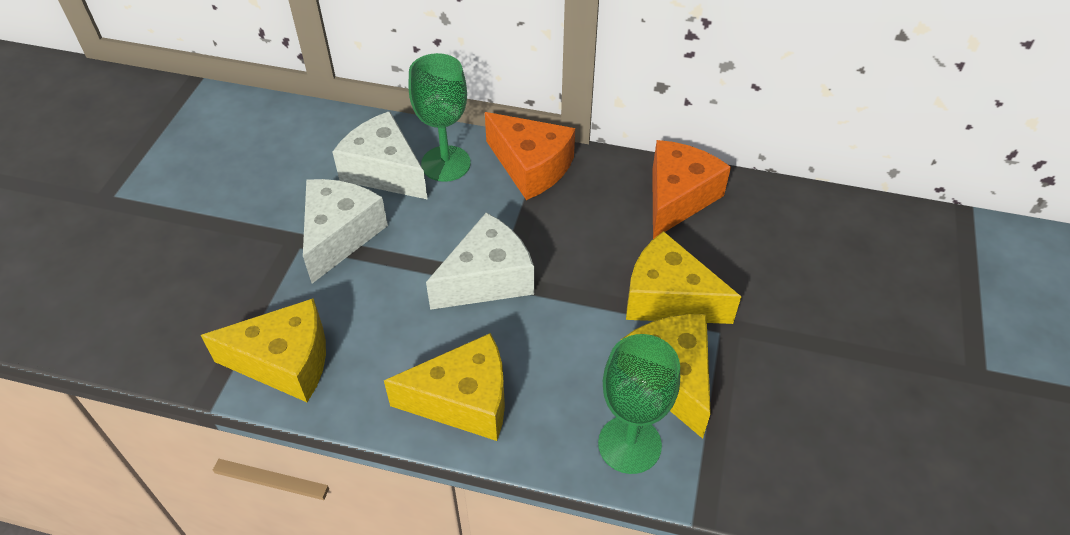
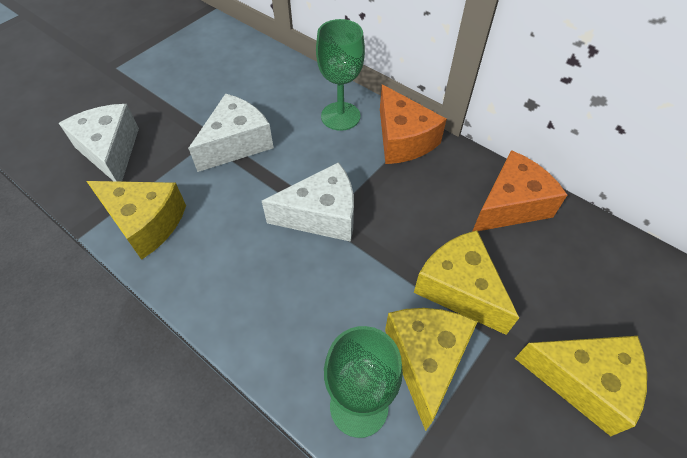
camera: 25 degrees right, 5 degrees up
white cheese [333,111,428,200] -> white cheese moved to [59,104,139,182]
yellow cheese [384,333,505,441] -> yellow cheese moved to [515,336,647,436]

